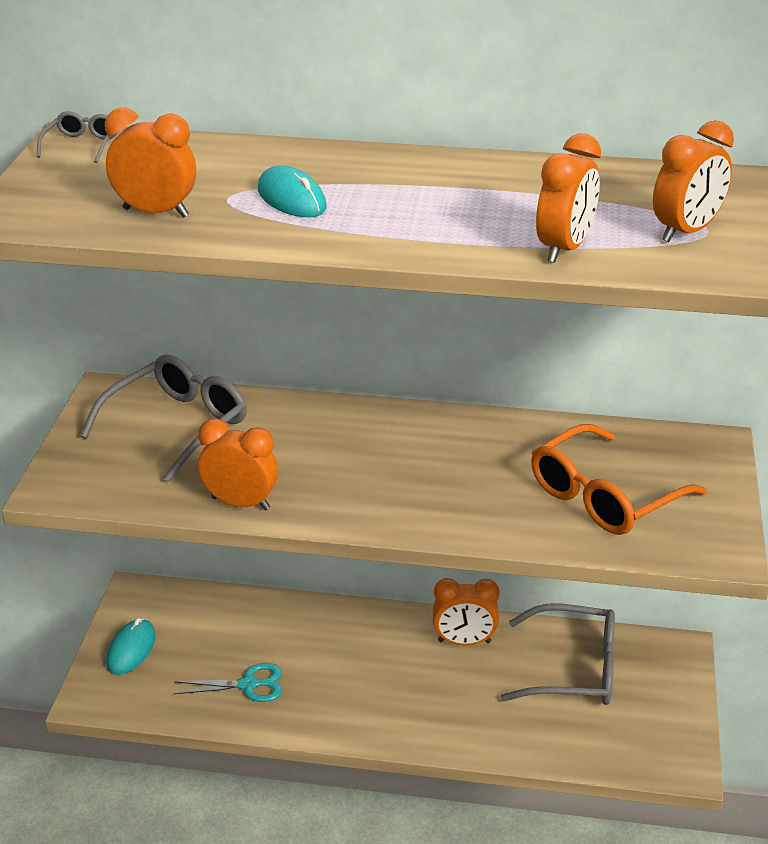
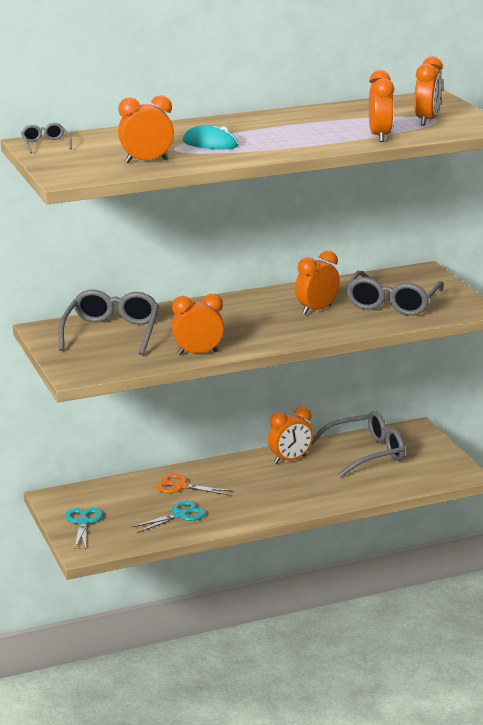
camera: 30 degrees left, 10 degrees down
turquoise mouse [106,618,156,675] -> turquoise scissors [65,508,103,549]
orange glasses [531,424,707,535] -> grey glasses [346,271,444,316]
none -> orange scissors [156,474,232,495]
none -> orange clock [295,251,340,315]

